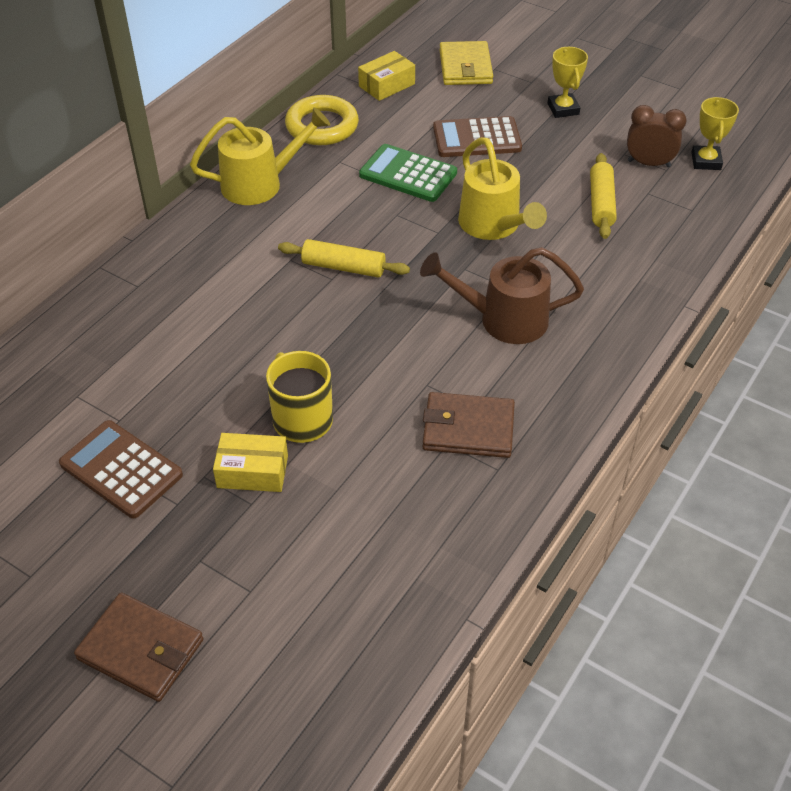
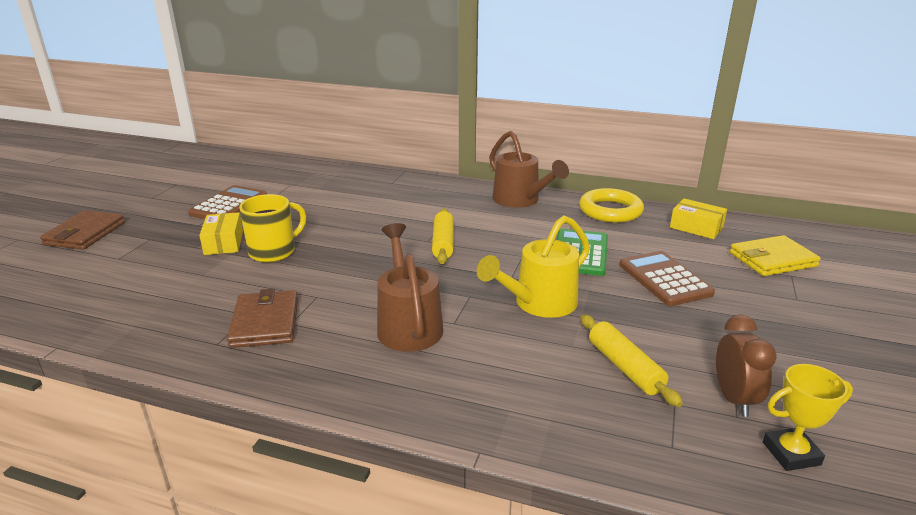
camera: 75 degrees right, 20 degrees down
yellow watering can [190,107,330,205] -> brown watering can [489,131,569,208]
yellow trophy [547,47,588,118] -> none
yellow rolling pin [590,153,617,239] -> yellow rolling pin turned 75 degrees clockwise [580,315,683,407]

